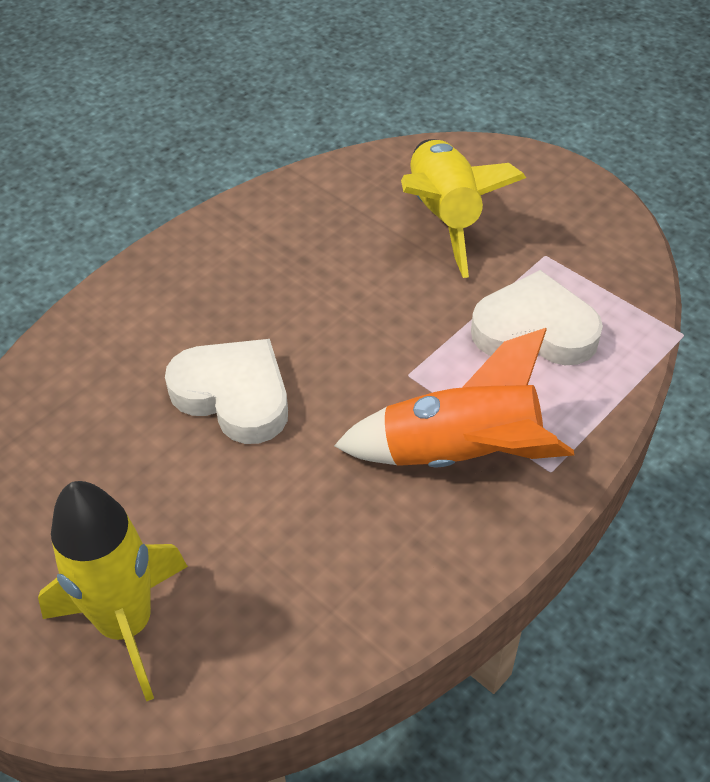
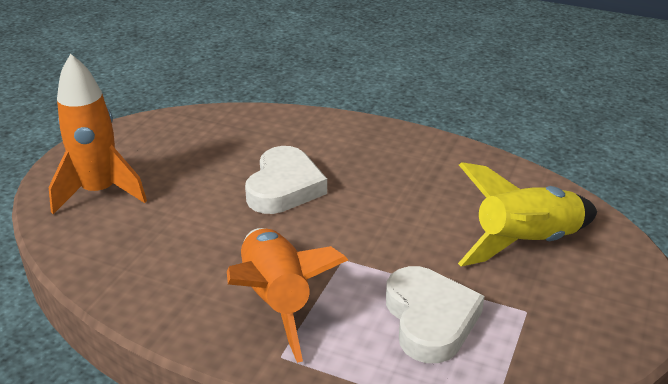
camera: 70 degrees right, 15 degrees down
yellow rocket [38,481,188,701] -> orange rocket [49,54,147,214]

